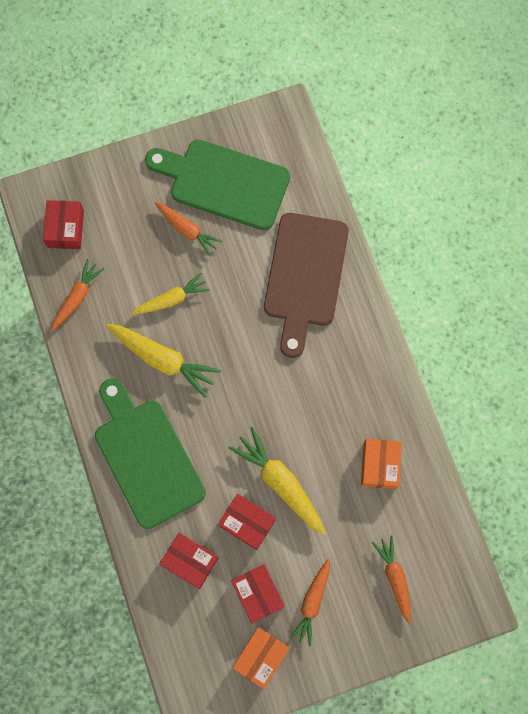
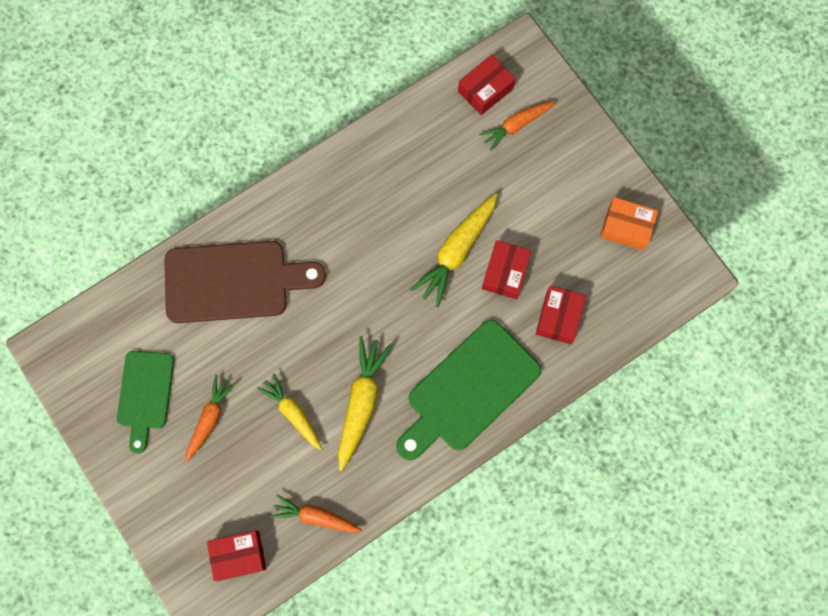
camera: 105 degrees left, 0 degrees up
green cutting board [145,139,290,230] -> green cutting board [117,351,174,454], size x0.62
red box [231,564,285,623] -> red box moved to [458,54,516,115]
orange carrot [289,559,330,647] -> none
orange box [361,439,402,489] -> none

